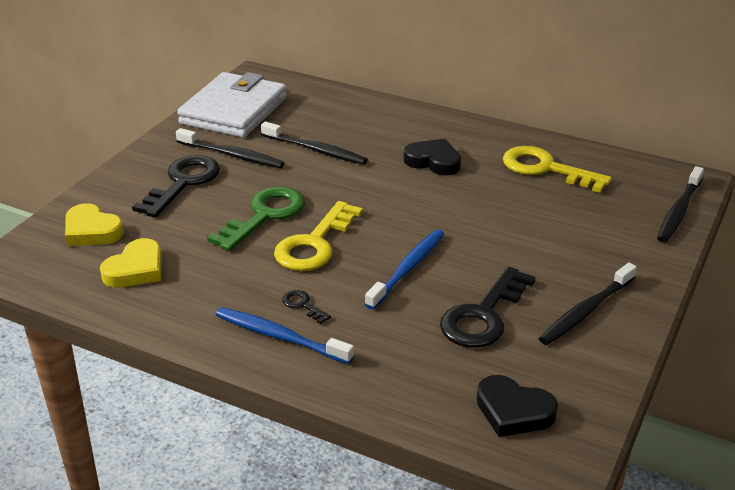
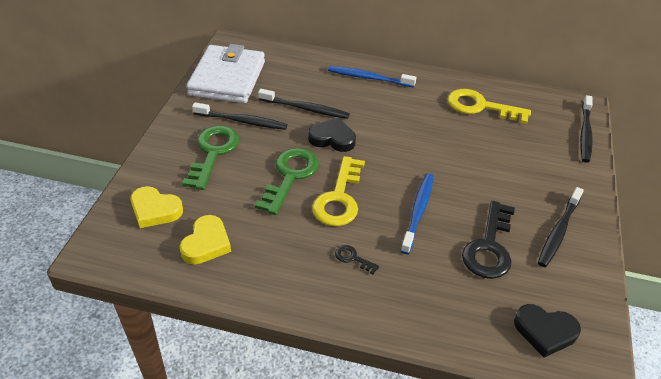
camera: 15 degrees left, 10 degrees up
black key [132,155,220,217] -> green key [182,126,239,190]
blue toothbrush [216,307,354,364] -> blue toothbrush moved to [328,66,417,87]
black heart [403,139,461,175] -> black heart moved to [308,118,356,152]

